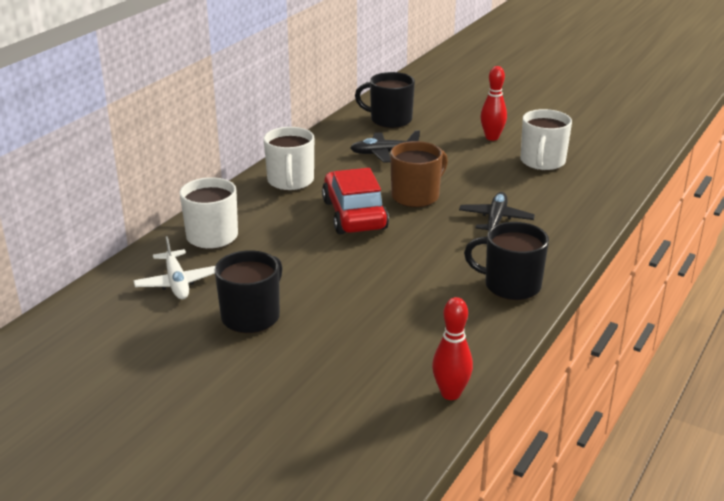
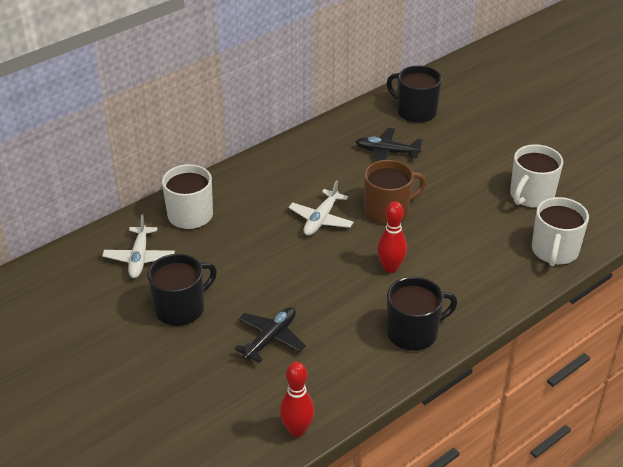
camera: 20 degrees right, 10 degrees up
white mug [263,127,314,191] -> white mug moved to [532,197,589,266]
red car [322,168,389,234] -> white plane [288,180,354,236]
black plane [459,192,535,231] -> black plane moved to [234,307,306,363]
black mug [464,222,549,300] -> black mug turned 120 degrees clockwise [386,277,458,351]
red bowling pin [480,66,507,141] -> red bowling pin moved to [377,201,407,273]

